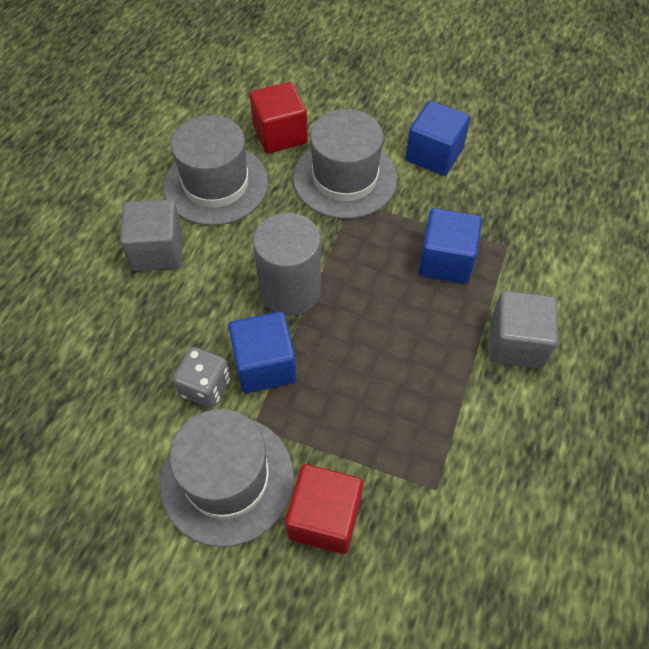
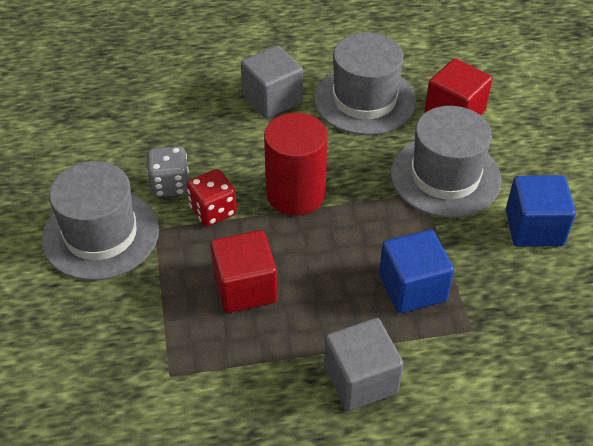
camera: 60 degrees right, 10 degrees down
blue cube [229,312,297,393] -> red dice [187,169,237,226]
grey cylinder [253,213,321,316] -> red cylinder [264,113,328,216]
red cube [285,464,363,554] -> red cube moved to [210,230,277,313]

